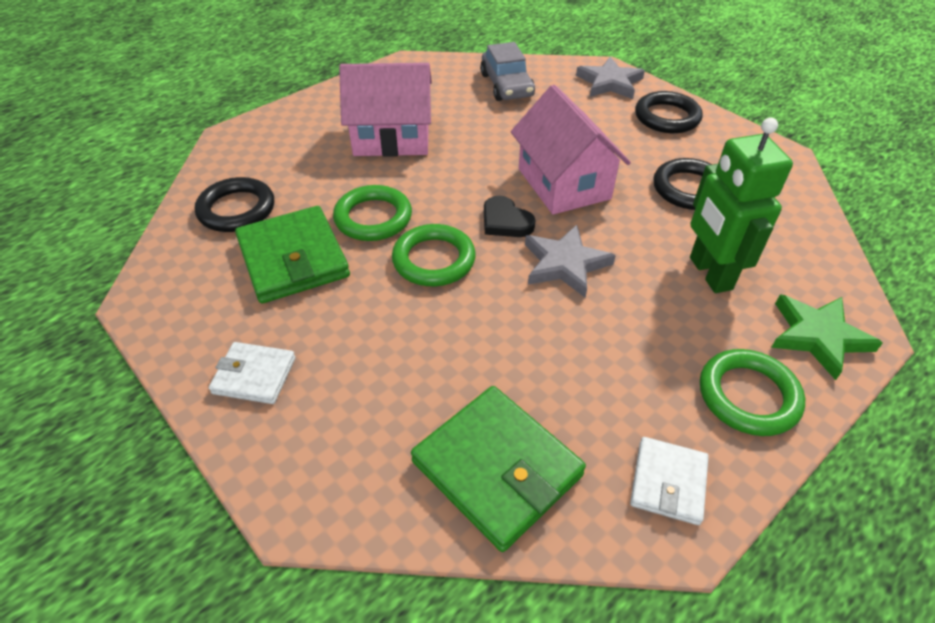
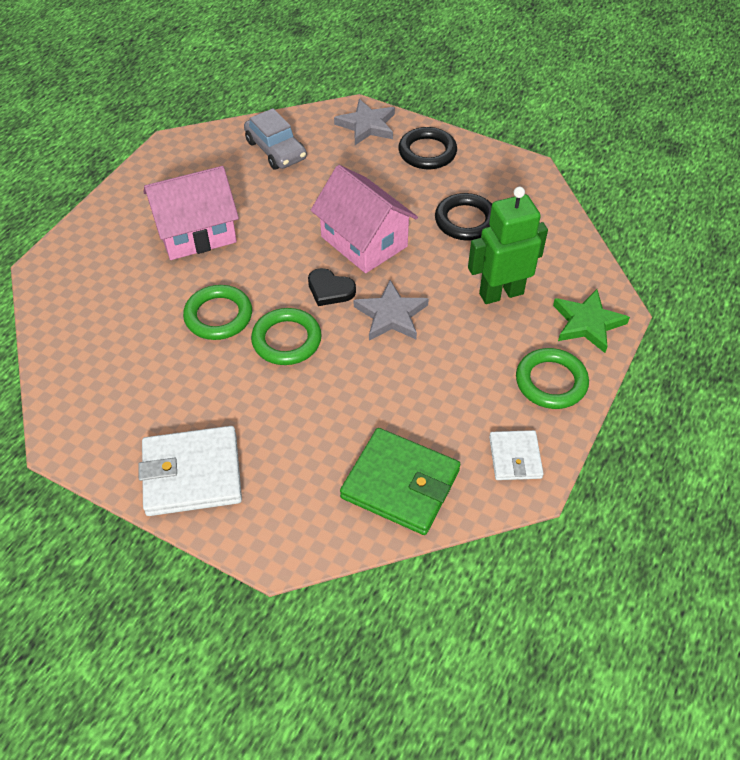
camera: 20 degrees left, 5 degrees up
black ring [195,177,274,232] -> none
white wallet [209,342,296,404] -> white wallet [138,426,242,516], size x1.77
green wallet [235,206,350,303] -> none
green robot [690,118,793,293] -> green robot turned 105 degrees clockwise [468,187,548,304]

